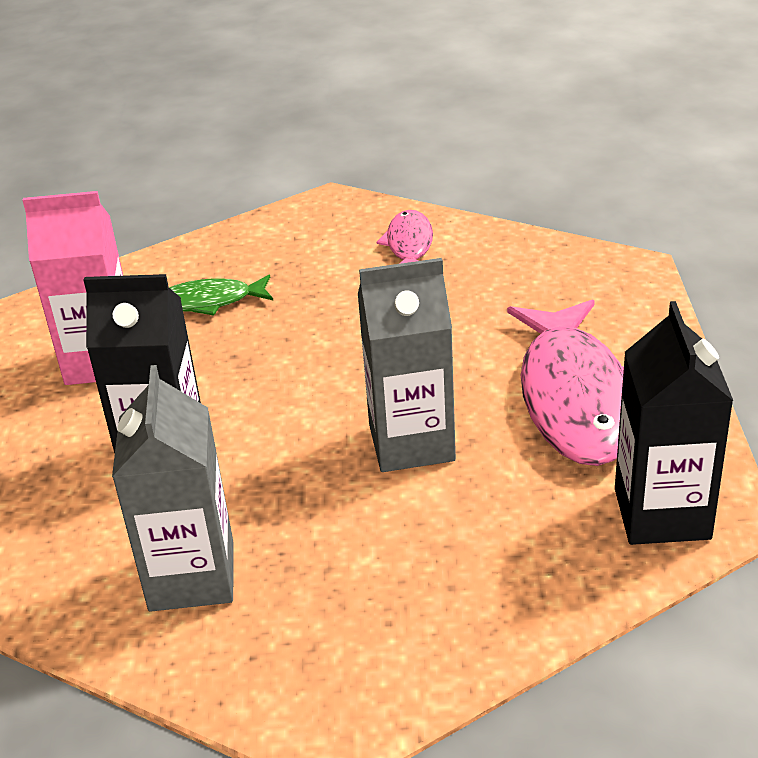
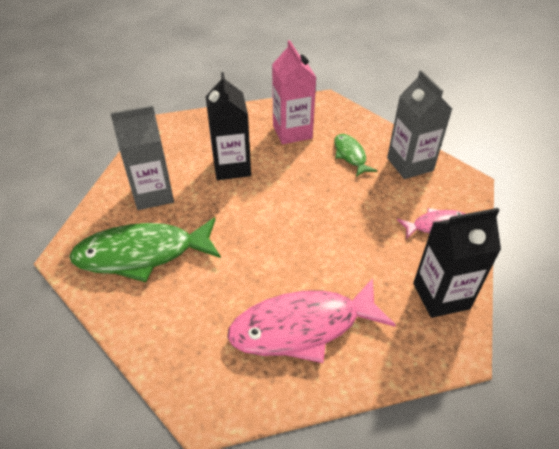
camera: 75 degrees right, 10 degrees up
grey carton [358,258,456,472] -> grey carton moved to [387,70,452,179]
black carton [615,301,733,545] -> black carton moved to [413,208,501,318]
none -> green fish [69,217,221,282]

